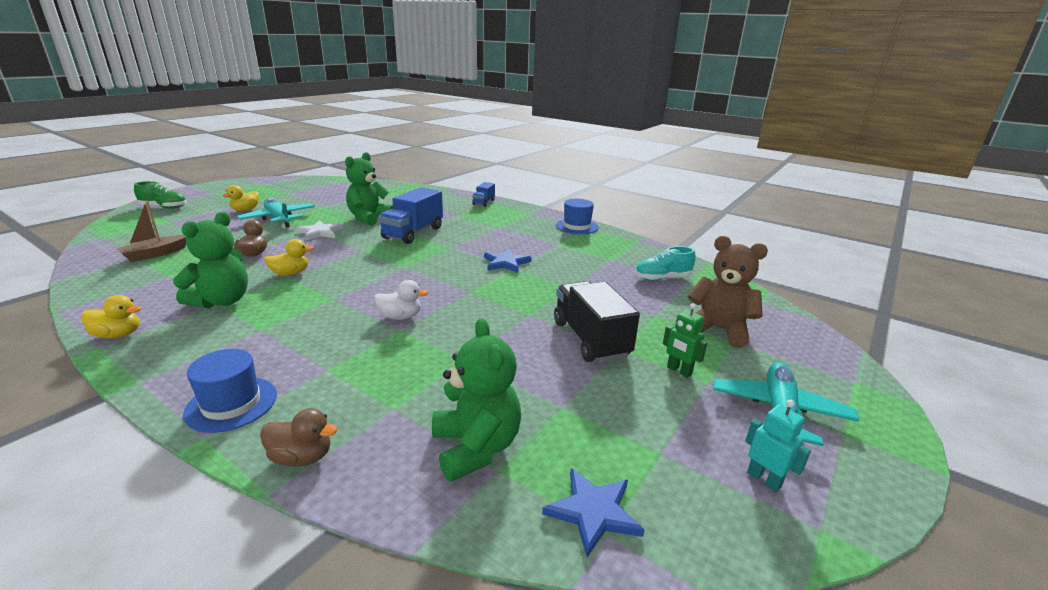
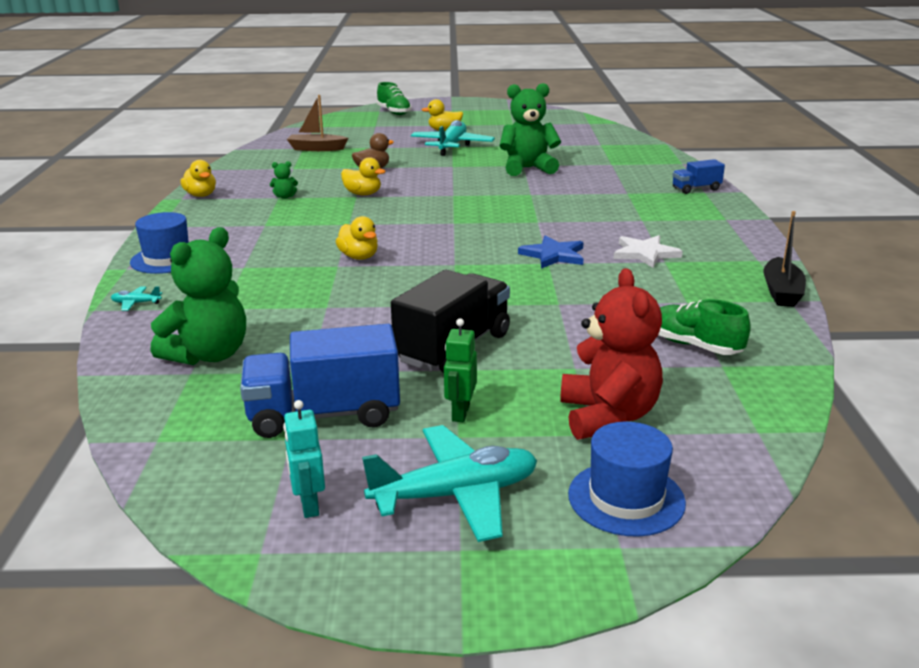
camera: 55 degrees right, 0 degrees up
green teddy bear [173,212,248,308] -> green teddy bear [270,161,298,199], size x0.42
brown duck [260,408,338,466] -> turquoise plane [111,286,162,311]
white star [296,220,343,241] -> white star moved to [613,235,683,268]
white duck [374,280,428,320] -> yellow duck [336,216,378,260]
blue truck [379,187,443,244] -> blue truck moved to [240,324,400,438]
blue star [542,468,644,557] -> none
blue hat [556,199,598,234] -> blue hat moved to [568,422,686,537]
turquoise shoe [635,246,696,281] -> green shoe [658,299,751,355]
brown teddy bear [688,236,768,348] -> red teddy bear [560,268,663,440]
turquoise robot [745,400,811,492] -> turquoise robot turned 150 degrees clockwise [283,400,325,518]
none -> black boat [763,211,806,307]

